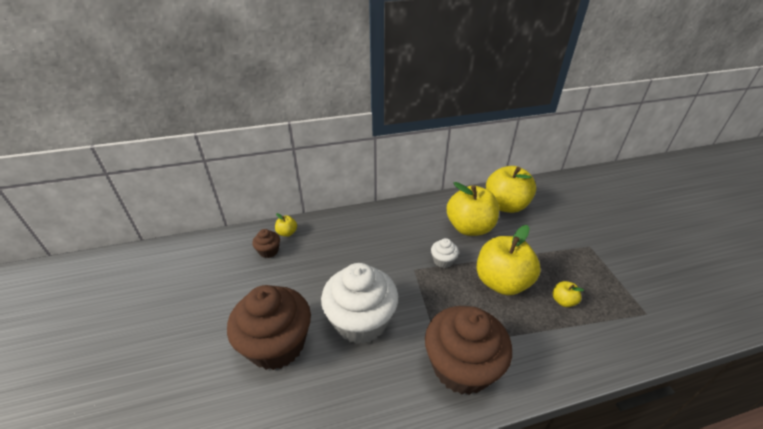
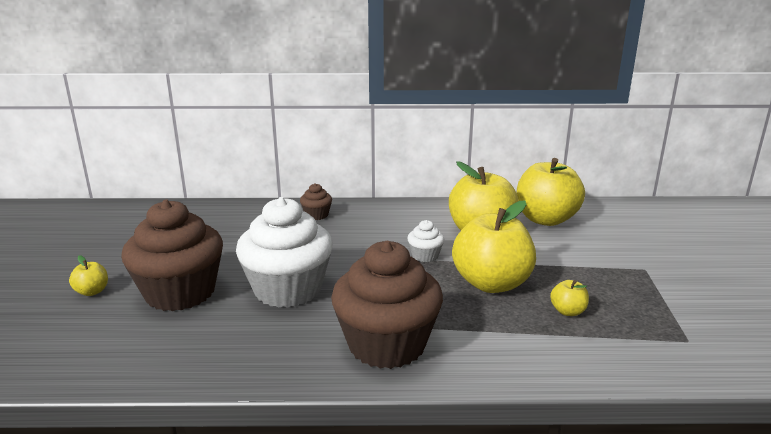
camera: 15 degrees right, 15 degrees down
brown cupcake [252,229,280,258] -> brown cupcake moved to [300,183,332,220]
yellow apple [275,213,297,237] -> yellow apple moved to [69,255,108,296]

